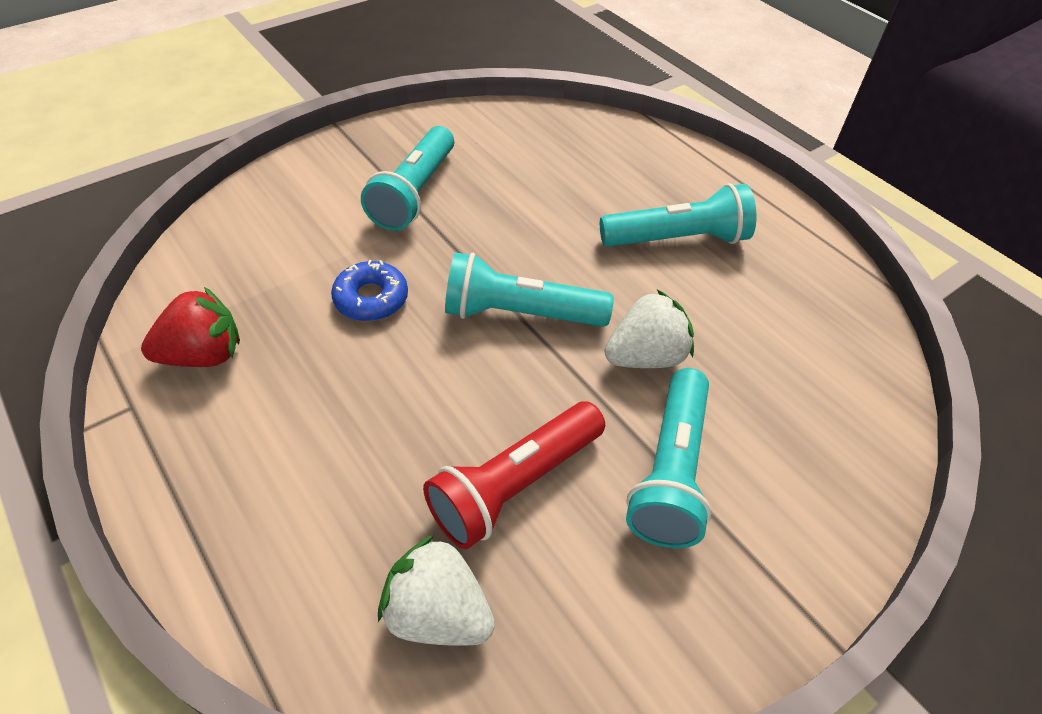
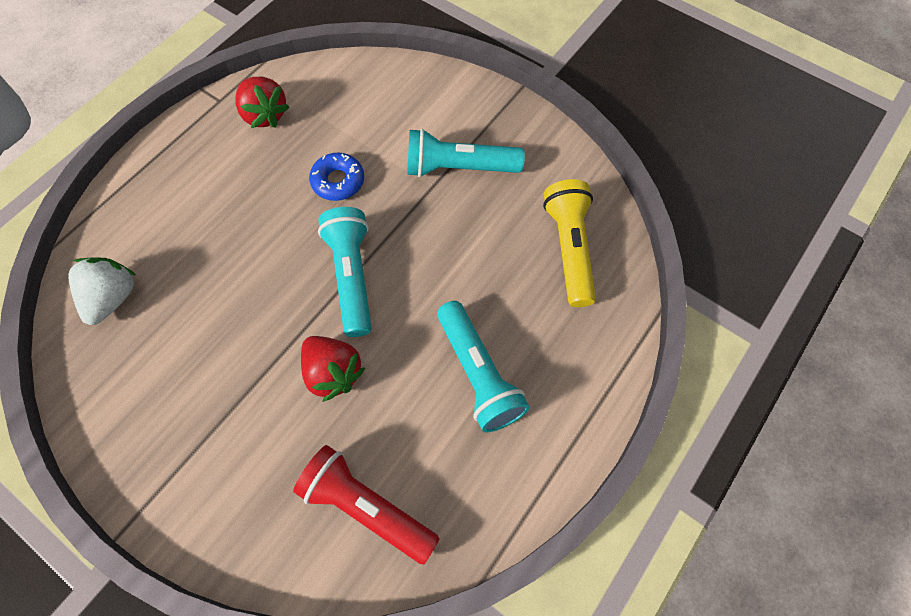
camera: 75 degrees right, 15 degrees up
red flashlight [423,401,605,549] -> red flashlight moved to [293,445,439,564]
white strawberry [604,290,694,368] -> red strawberry [301,336,365,402]
turquoise flashlight [626,368,712,548] -> none
none -> yellow flashlight [543,179,596,307]

